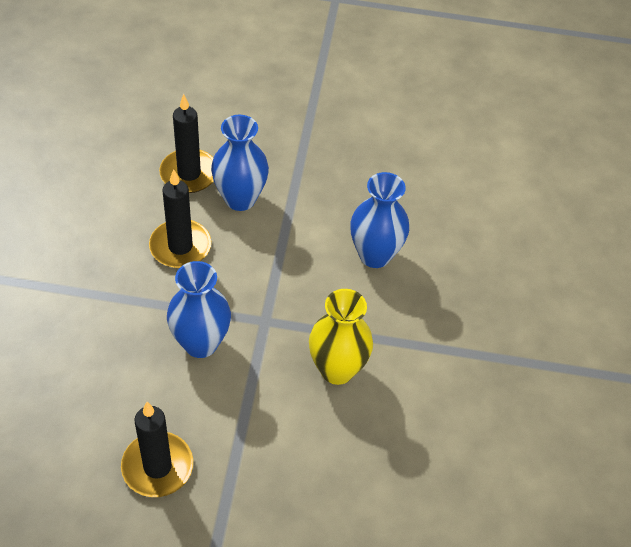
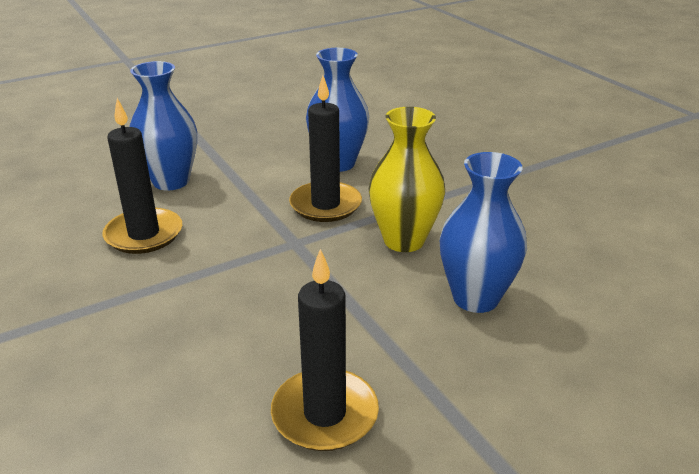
camera: 35 degrees left, 20 degrees down
black candle [159,94,214,193] -> black candle moved to [289,76,362,222]
blue vase [167,261,231,358] -> blue vase moved to [440,152,527,313]

